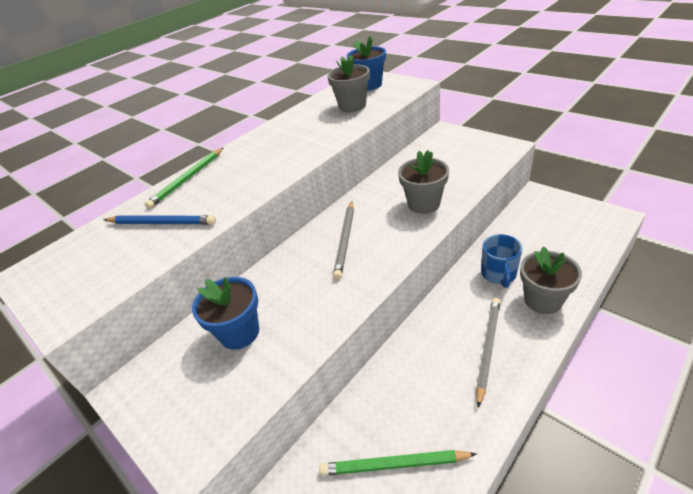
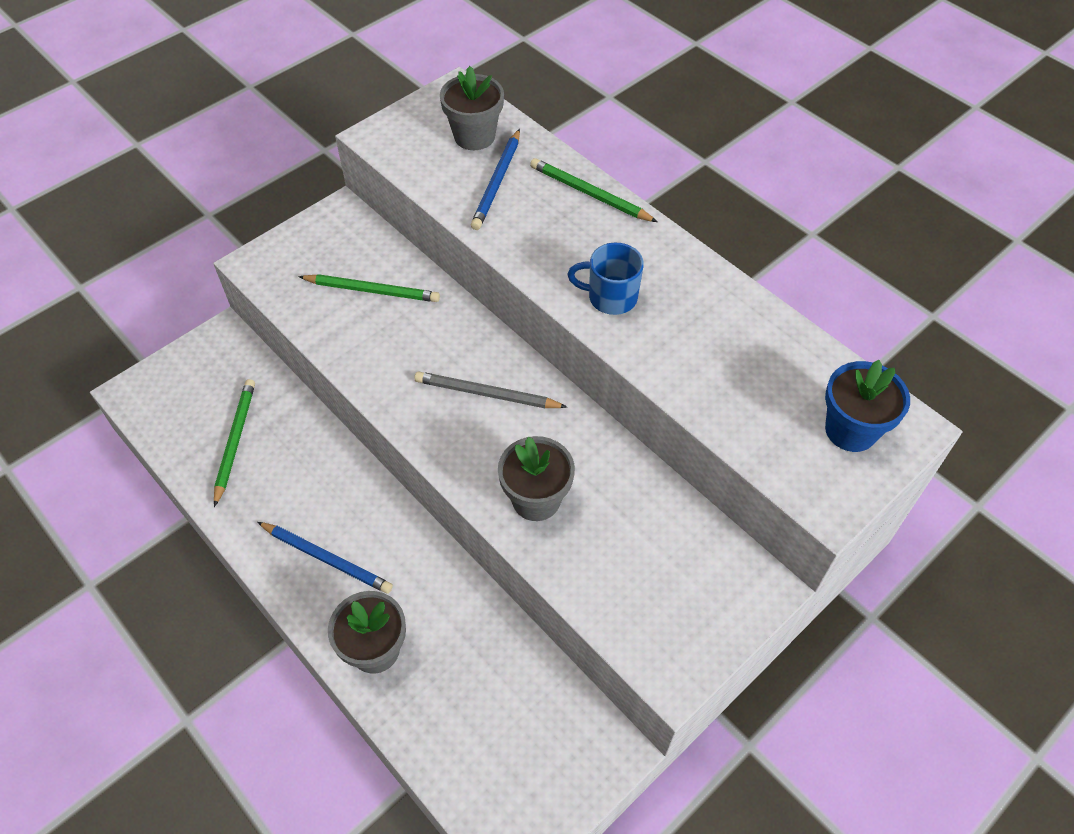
camera: 90 degrees right, 15 degrees up
blue flower pot [192,277,259,350] -> green pencil [298,274,440,302]
grey flower pot [327,55,370,112] -> grey flower pot moved to [440,66,504,150]
grey pencil [476,298,501,408] -> blue pencil [257,522,393,594]
blue mug [481,234,523,288] -> blue mug moved to [567,243,644,315]

